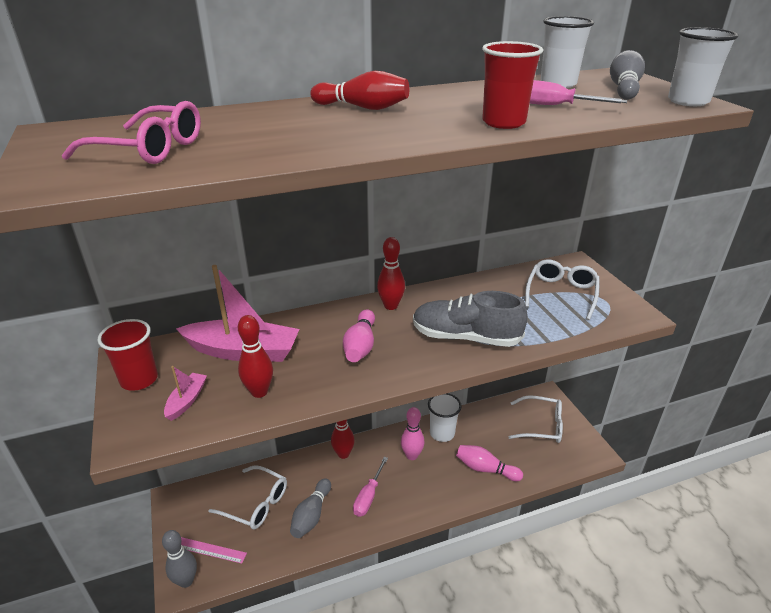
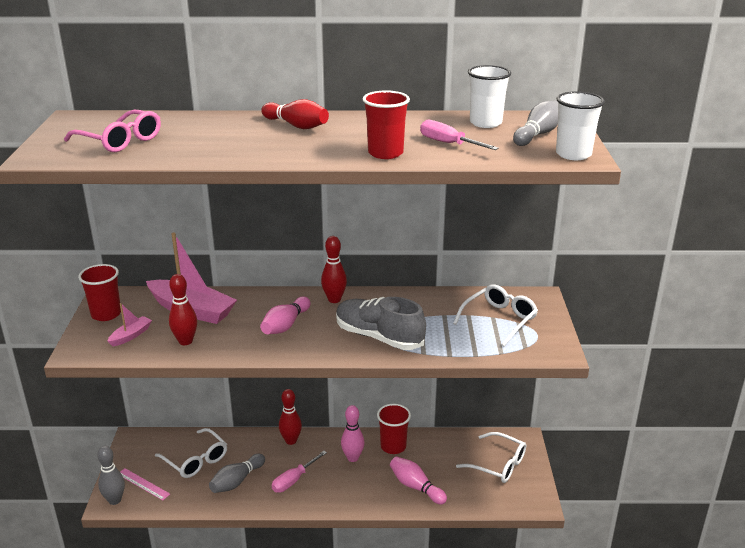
camera: 20 degrees right, 5 degrees down
white cup [428,393,462,442] -> red cup [377,404,411,454]

